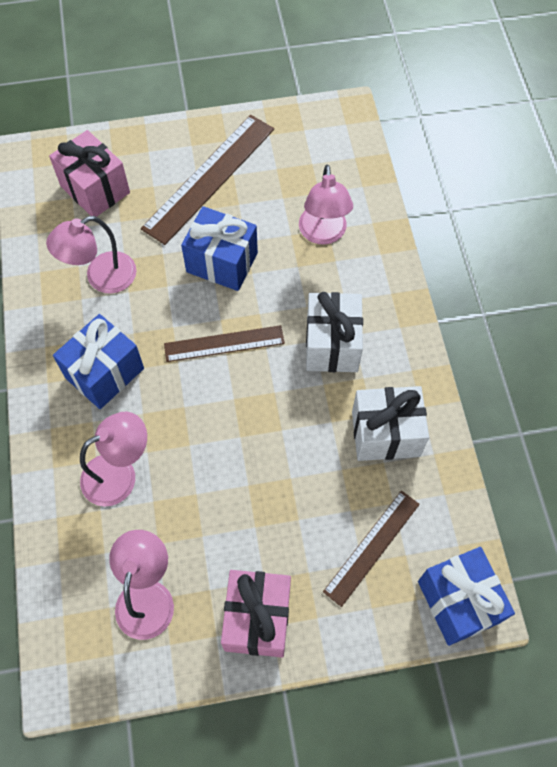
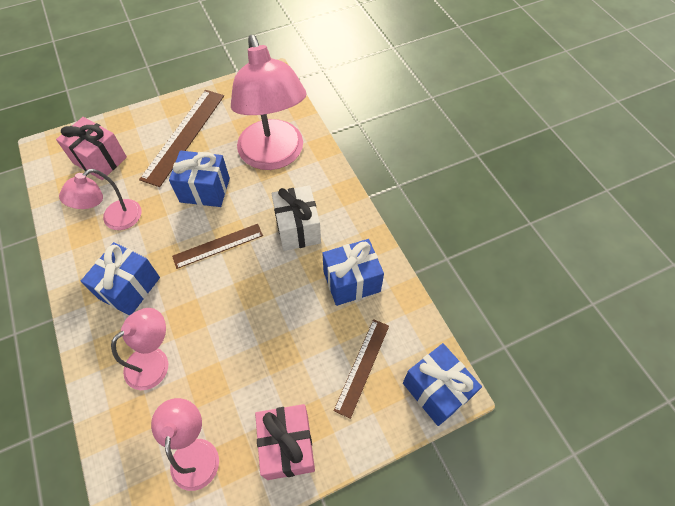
camera: 15 degrees left, 5 degrees down
pink lamp [299,165,353,245] -> pink lamp [231,35,306,170], size x1.92
white gift [352,386,429,461] -> blue gift [322,239,384,306]

